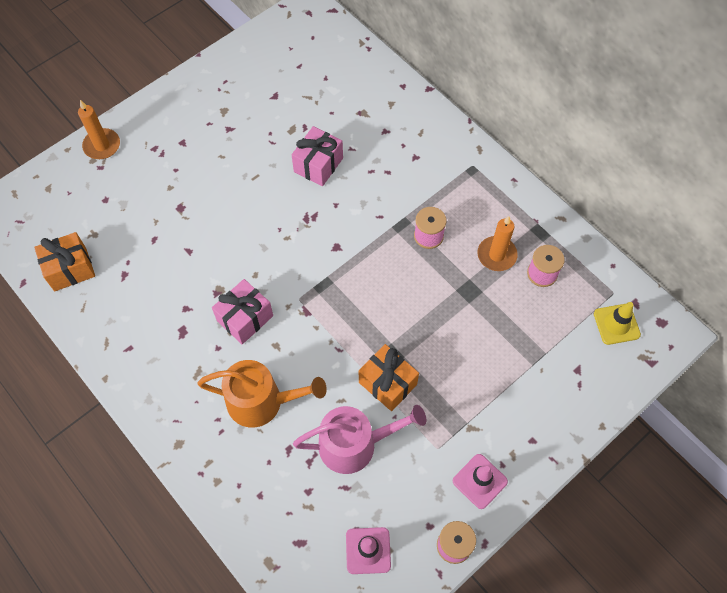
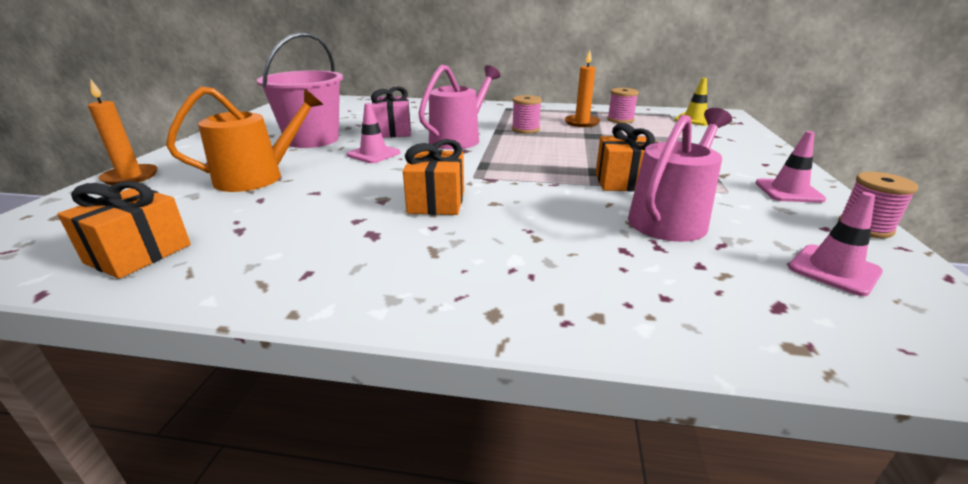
camera: 40 degrees left, 35 degrees down
orange watering can [197,360,327,428] -> orange watering can moved to [166,86,323,192]
pink gift [212,279,273,344] -> orange gift [403,139,464,215]
none -> pink bucket [256,32,343,148]
none -> pink traffic cone [347,103,400,163]
none -> pink watering can [418,65,500,150]

